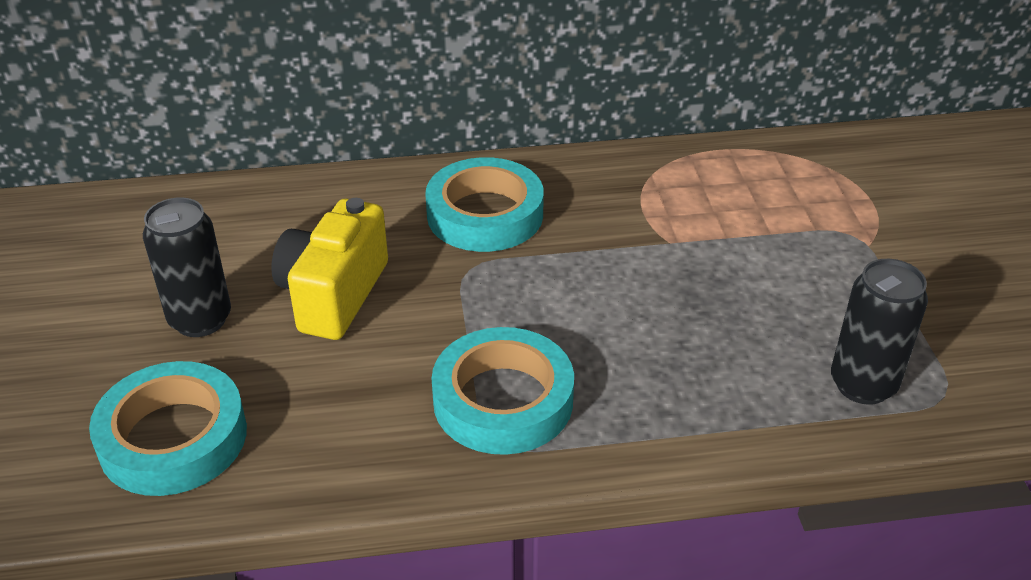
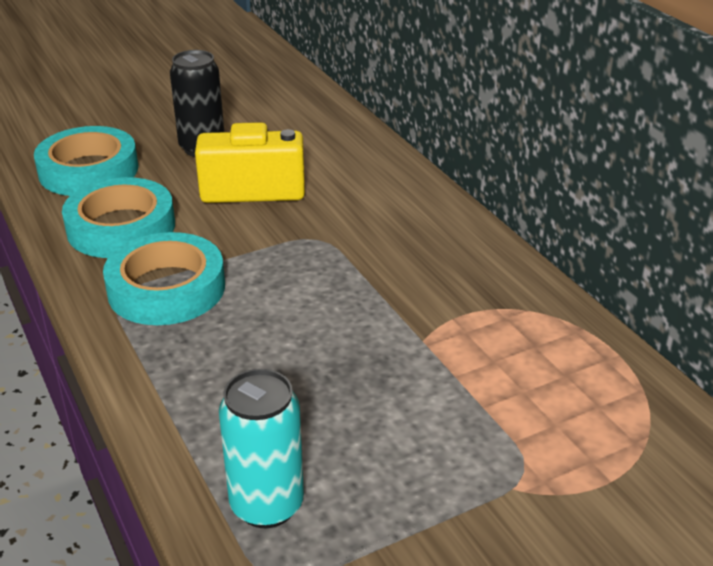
camera: 70 degrees right, 5 degrees down
turquoise tape [425,157,544,252] -> turquoise tape moved to [62,177,175,258]
black can [831,259,928,405] -> turquoise can [219,369,304,528]

